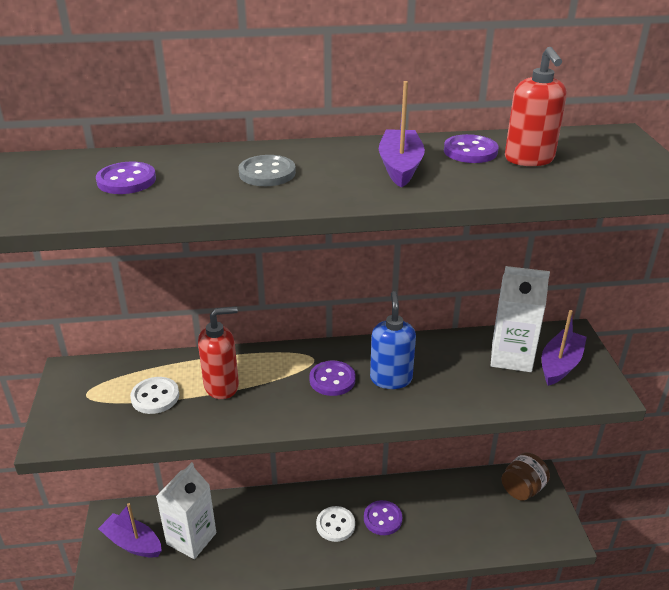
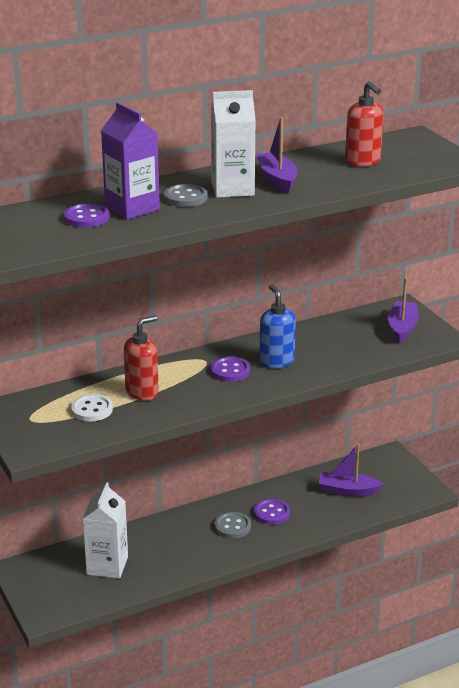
camera: 20 degrees left, 5 degrees down
purple boat [98,503,162,558] -> purple boat moved to [319,444,383,497]
white button [316,506,355,542] -> grey button [214,512,251,538]
purple button [444,134,499,163] -> none
white carton [491,266,550,372] -> white carton moved to [211,90,256,198]
brown jar [501,452,550,501] -> none
none -> purple carton [101,102,160,220]

